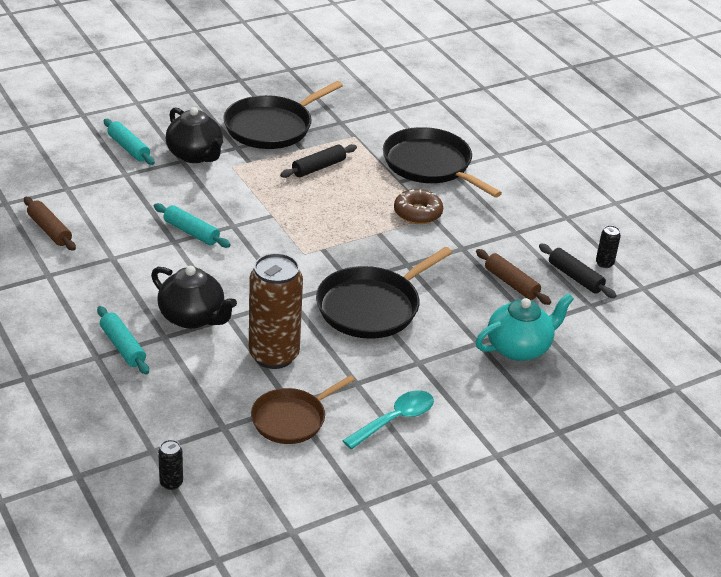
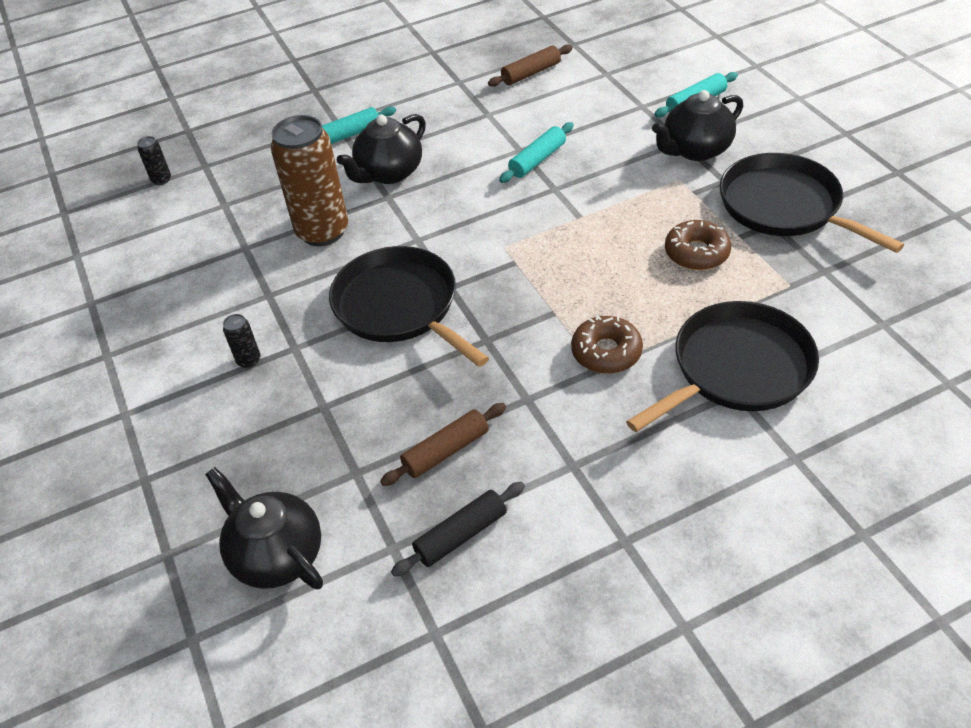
camera: 100 degrees right, 10 degrees up
brown pan [251,375,355,444] -> none
black rolling pin [280,144,357,178] -> brown donut [665,220,731,270]
turquoise spoon [342,390,434,449] -> none
turquoise teapot [476,293,574,361] -> none
black can [596,225,621,268] -> black can moved to [223,314,261,368]
none -> black teapot [205,467,323,589]

